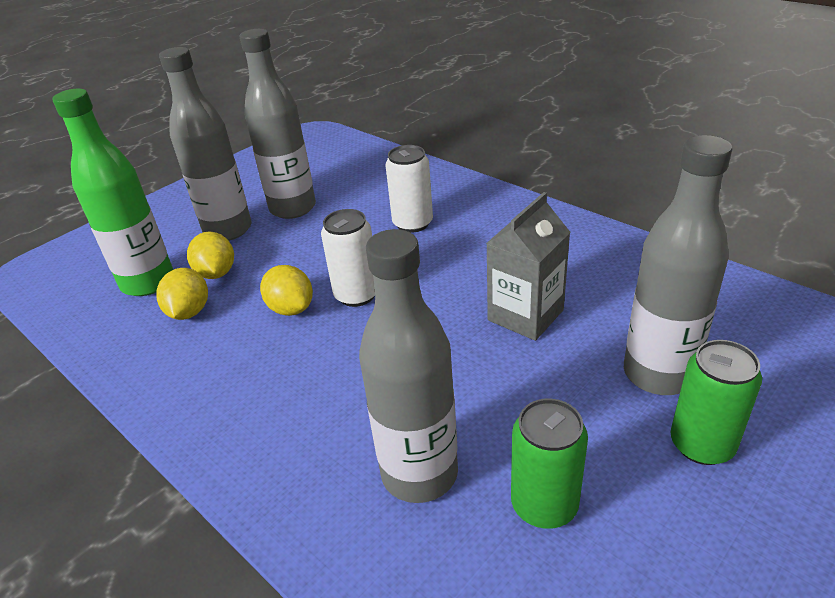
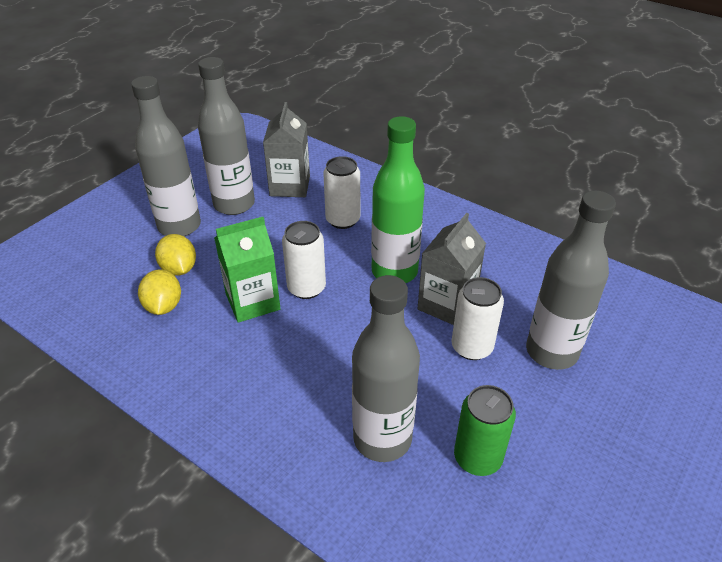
camera: 10 degrees left, 5 degrees up
green bottle [53,89,173,296] -> green bottle moved to [371,116,425,283]
yellow lemon [260,265,313,316] -> green carton [214,217,281,323]
green can [670,340,762,465] -> none
none -> grey carton [263,102,310,197]
none -> white can [451,277,504,360]

